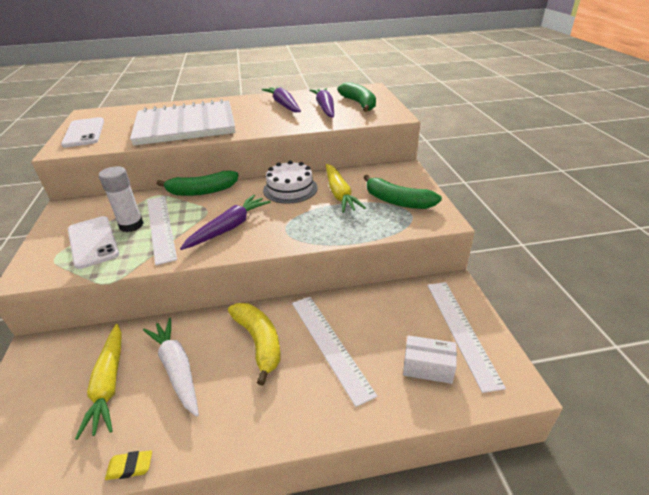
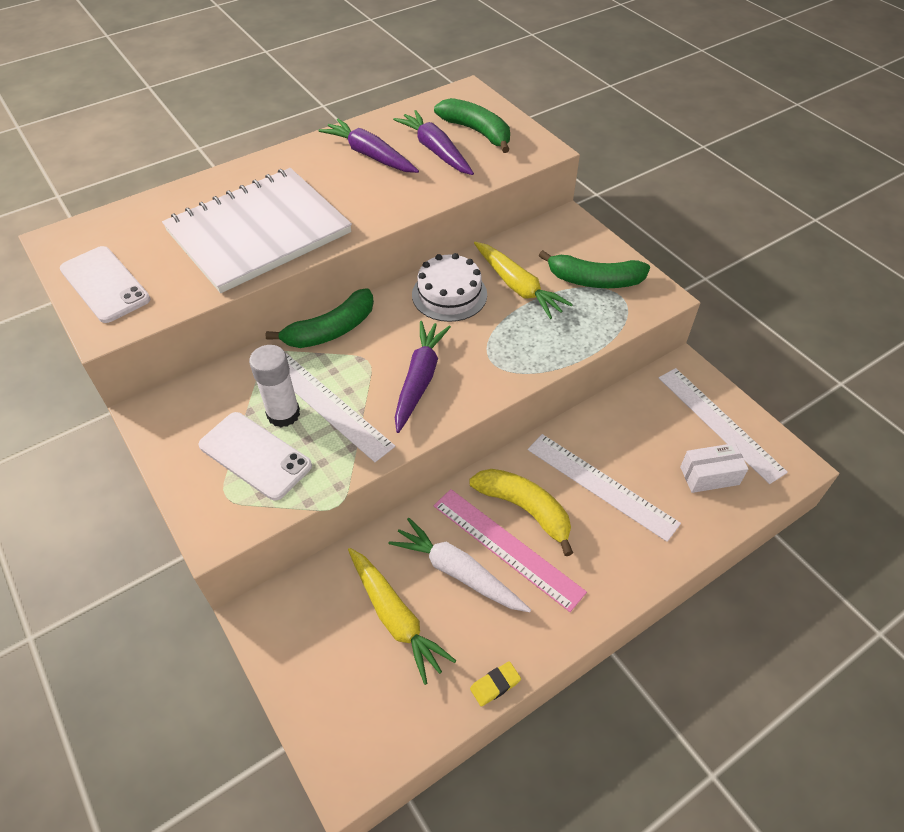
camera: 25 degrees left, 15 degrees up
none -> pink ruler [434,489,587,612]

